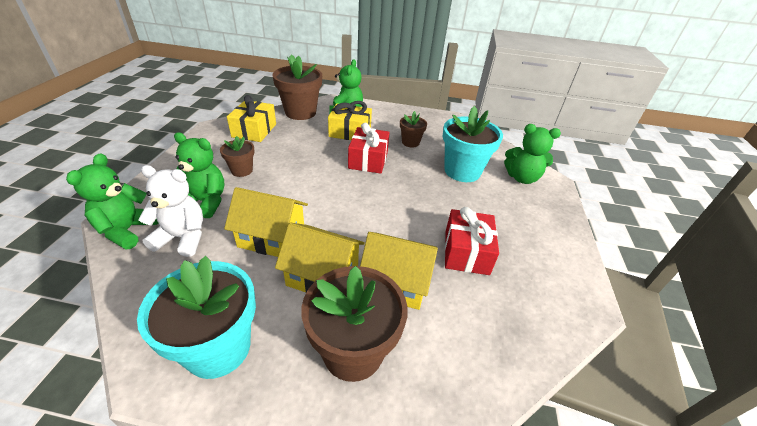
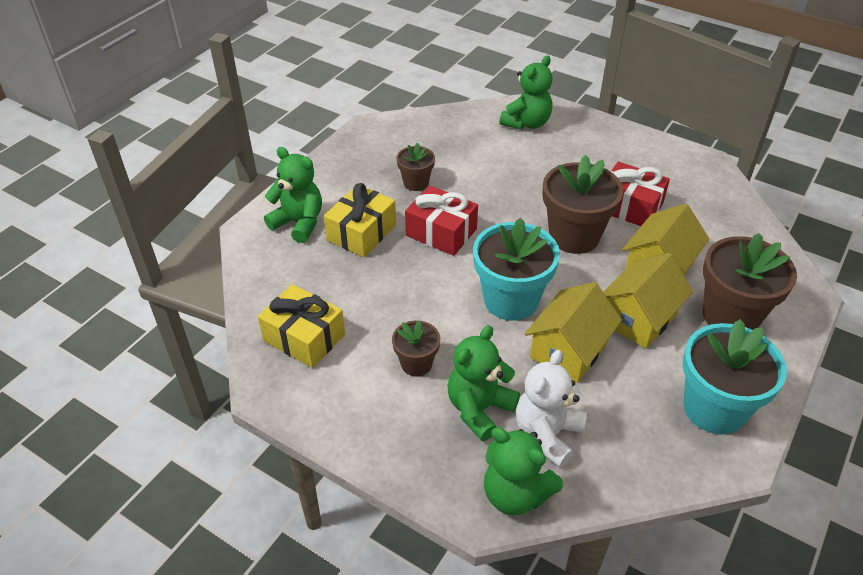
camera: 65 degrees left, 5 degrees up
brown flower pot [272,54,322,120] -> brown flower pot moved to [542,155,623,254]
turquoise flower pot [443,106,503,182] -> turquoise flower pot moved to [473,218,560,321]

